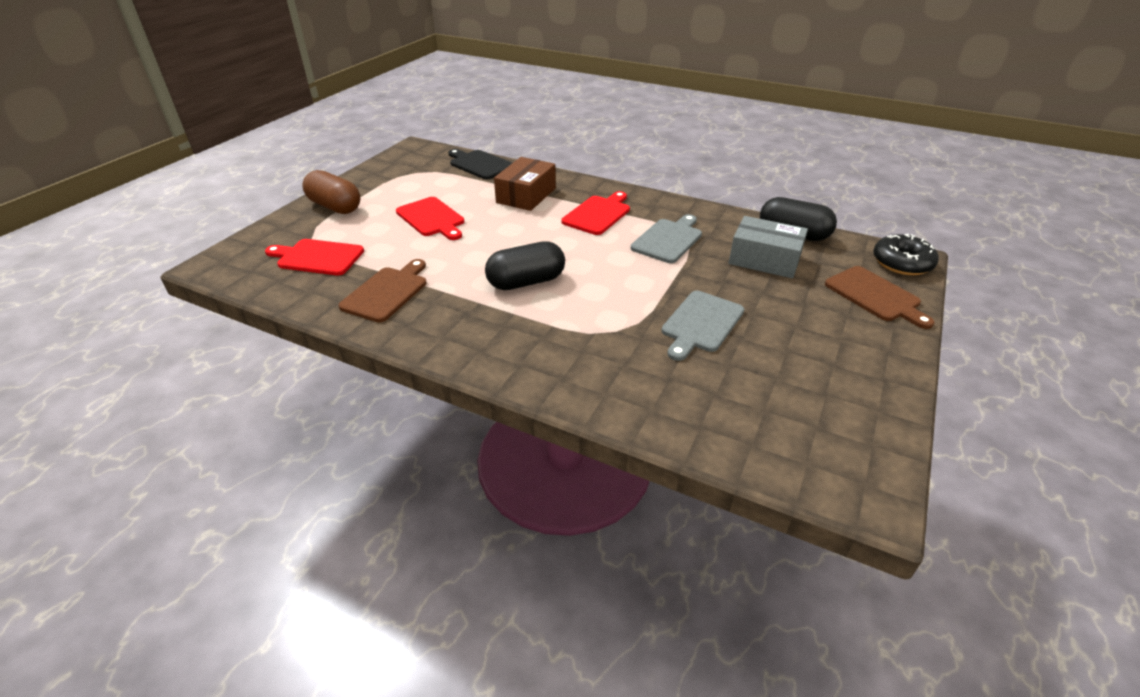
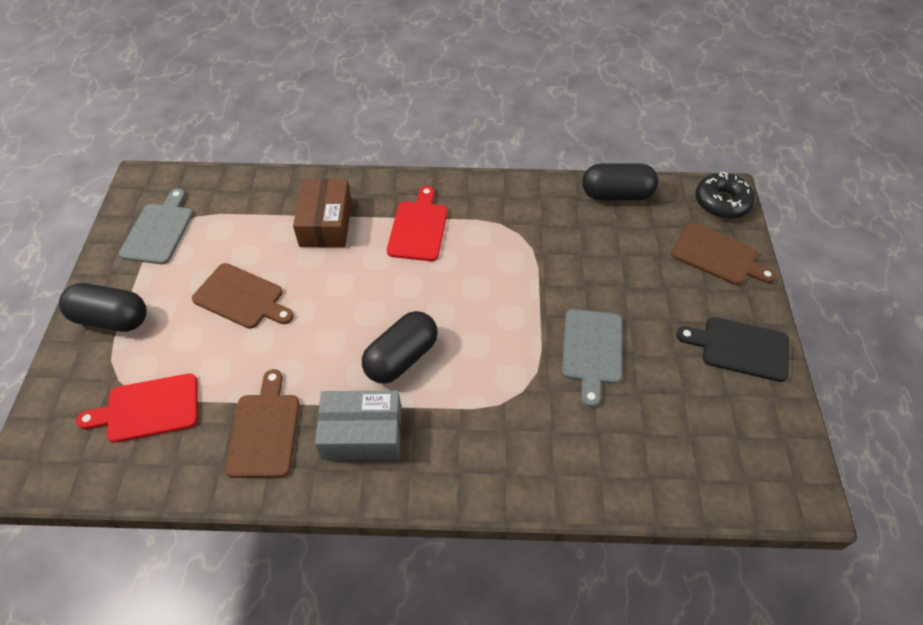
camera: 25 degrees left, 15 degrees up
brown capsule [302,170,360,214] -> black capsule [59,283,147,332]
red cutting board [396,197,464,240] -> brown cutting board [192,263,294,329]
black cutting board [448,149,512,179] -> black cutting board moved to [676,317,789,382]
grey cutting board [631,214,702,263] -> grey cutting board moved to [119,188,193,264]
grey box [729,216,808,278] -> grey box moved to [315,390,402,460]

